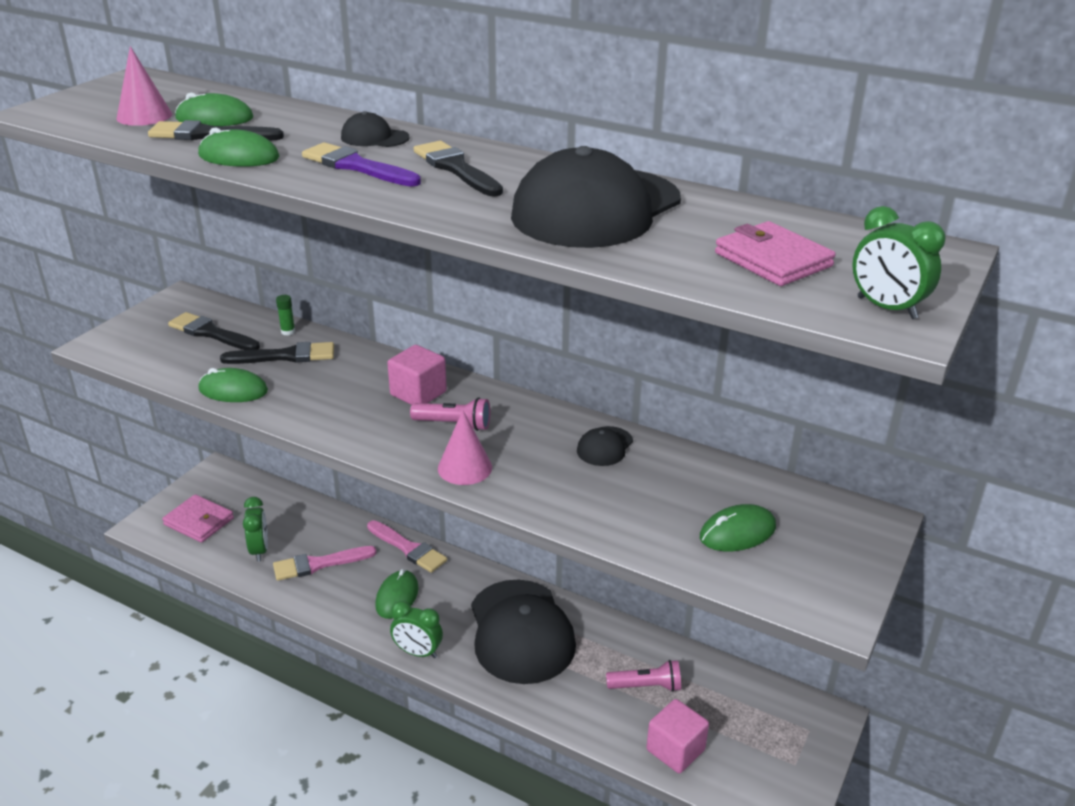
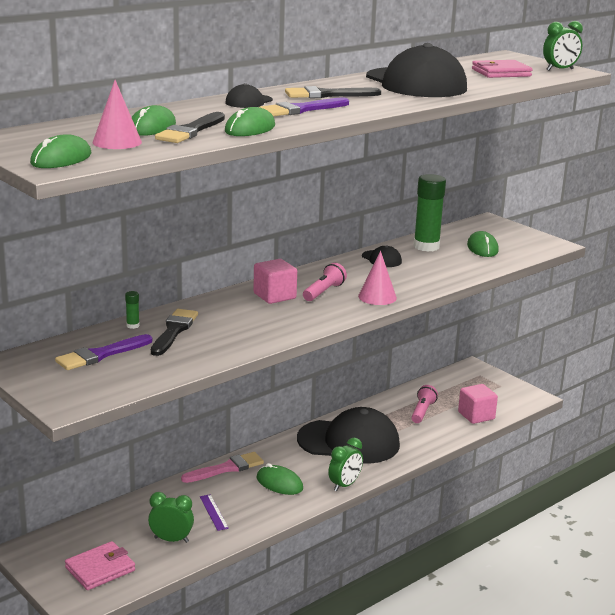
camera: 70 degrees left, 10 degrees down
black brush [168,312,260,350] -> purple brush [55,334,152,370]
green mouse [198,368,268,402] -> green mouse moved to [30,135,91,168]
pink brush [273,546,376,581] -> purple ruler [200,494,229,531]
none -> green glue stick [413,174,446,252]

